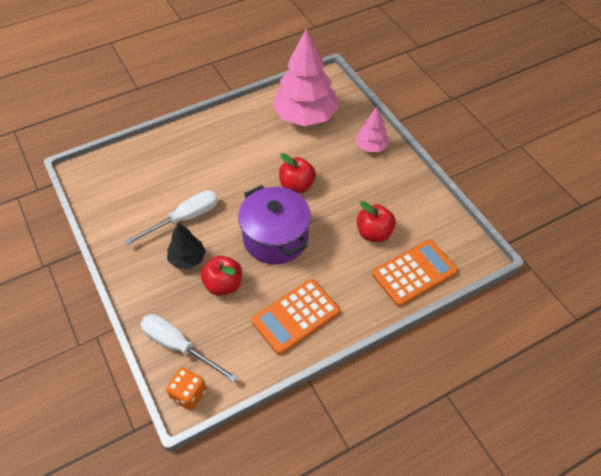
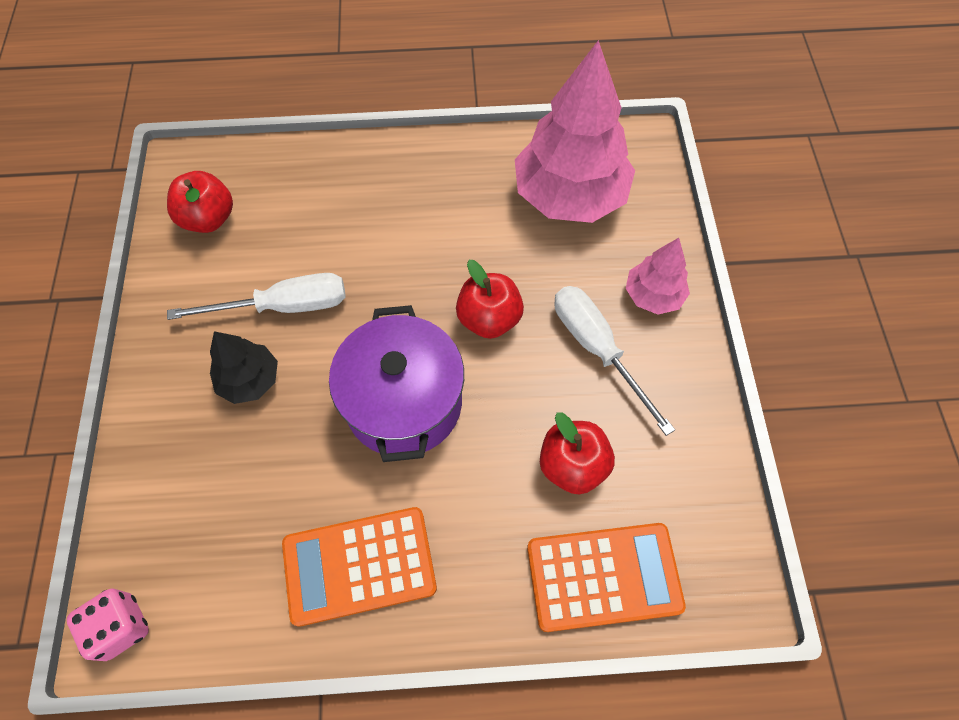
camera: 25 degrees right, 10 degrees up
white screwdriver [140,314,238,382] -> white screwdriver moved to [555,286,675,436]
orange dice [166,368,206,410] -> pink dice [67,588,149,661]
red apple [201,256,242,296] -> red apple moved to [167,171,233,233]

